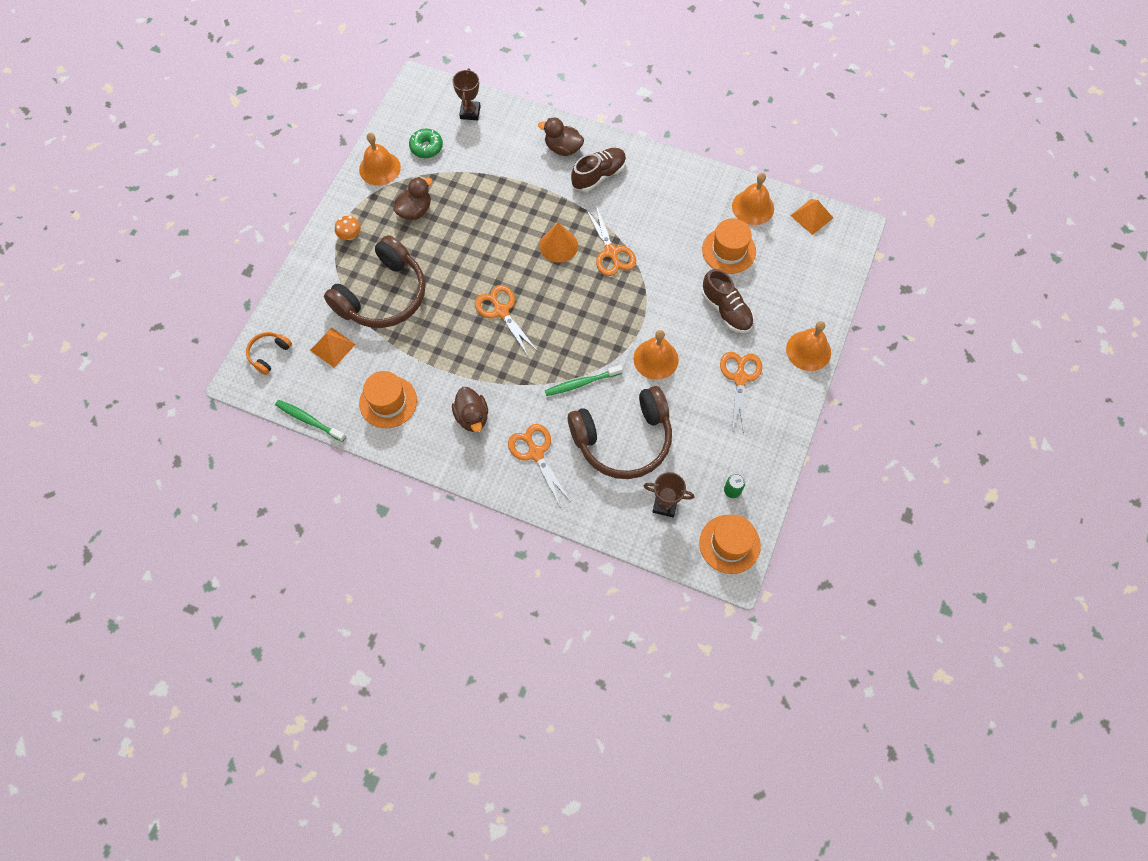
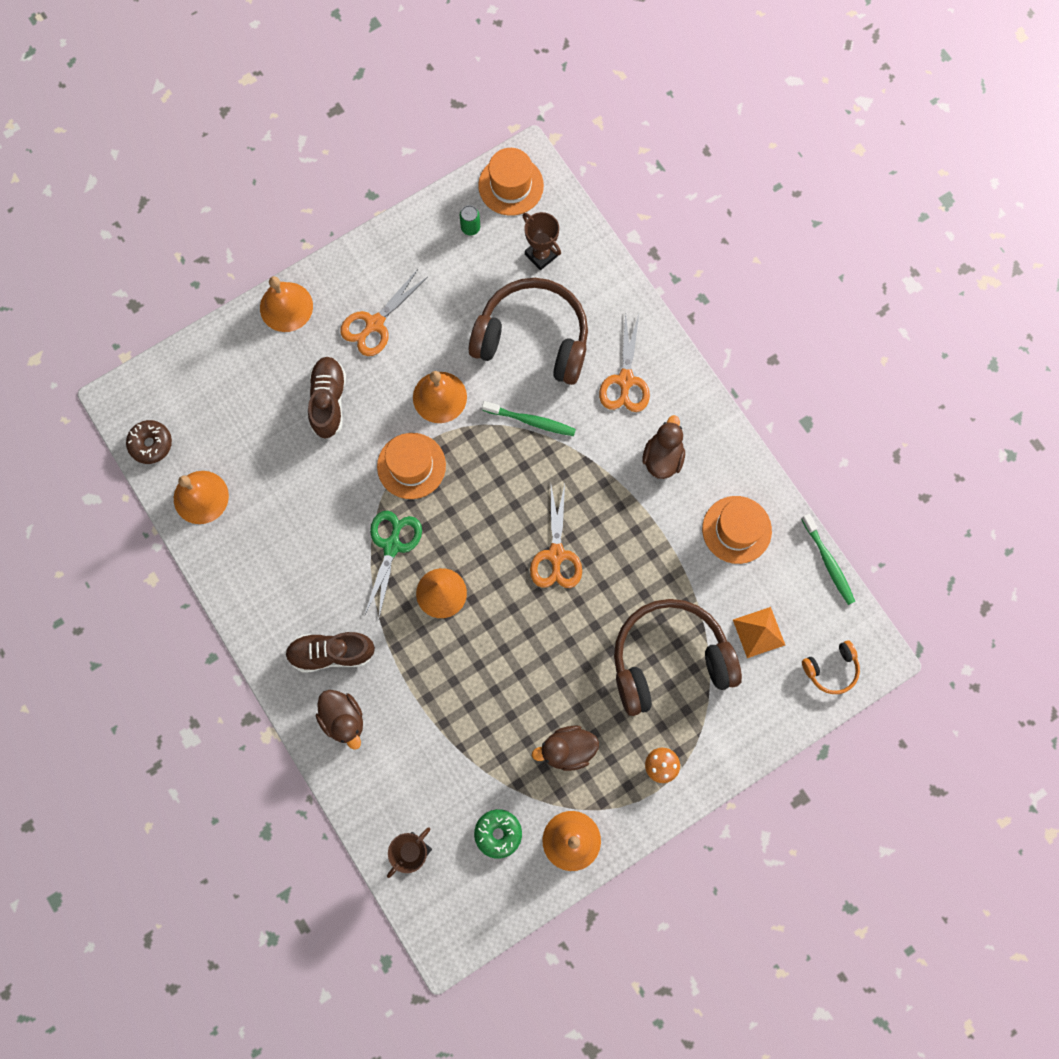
camera: 145 degrees left, 10 degrees up
orange scissors [586,206,636,276] -> green scissors [365,510,422,617]
orange hat [702,218,756,274] -> orange hat moved to [377,433,446,499]
orange pyramid [790,199,833,235] -> brown donut [126,420,172,464]

